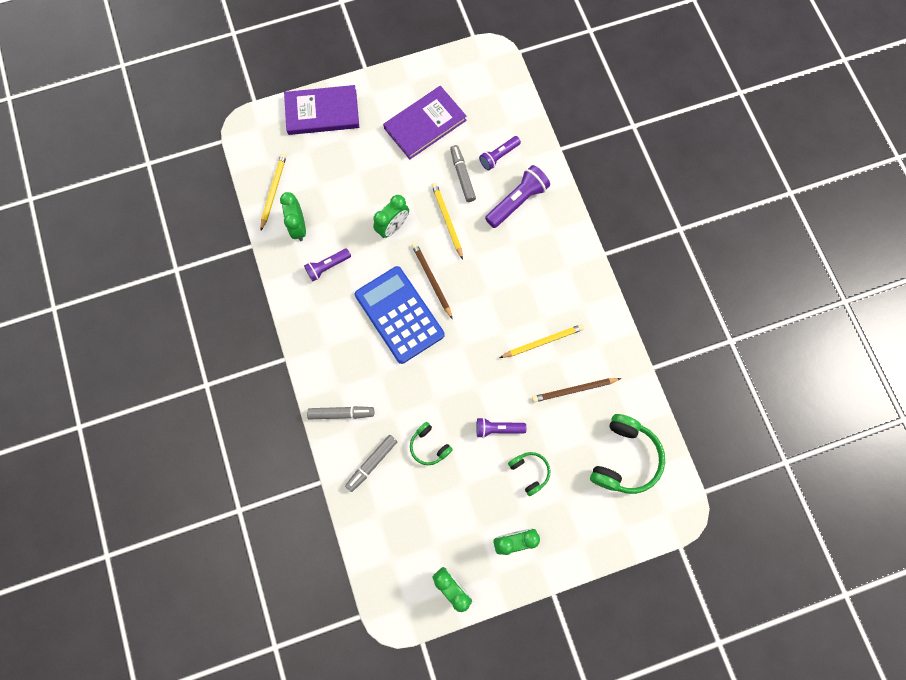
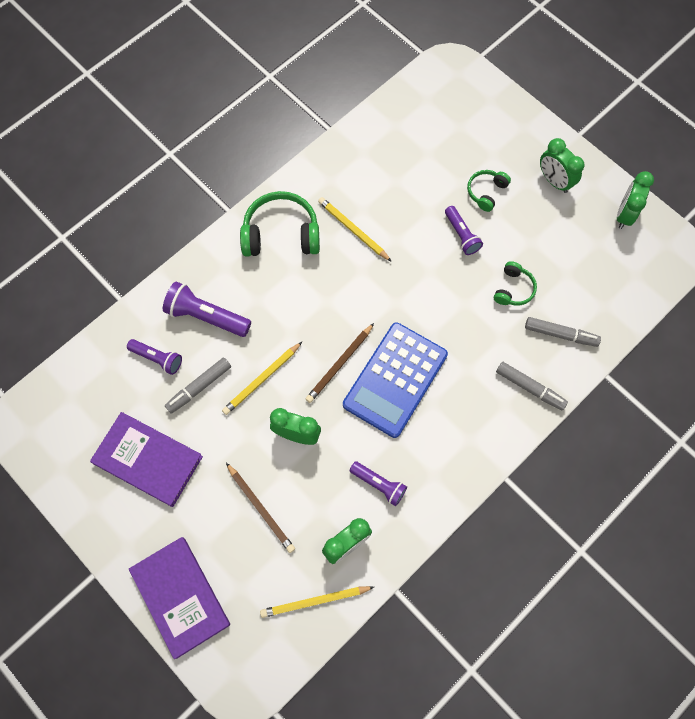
camera: 115 degrees left, 5 degrees down
grey marker [307,406,374,420] -> grey marker turned 150 degrees clockwise [496,362,568,410]
brown pencil [532,378,621,402] -> brown pencil moved to [226,463,295,553]
green headphones [590,414,665,494] -> green headphones moved to [240,191,320,257]

